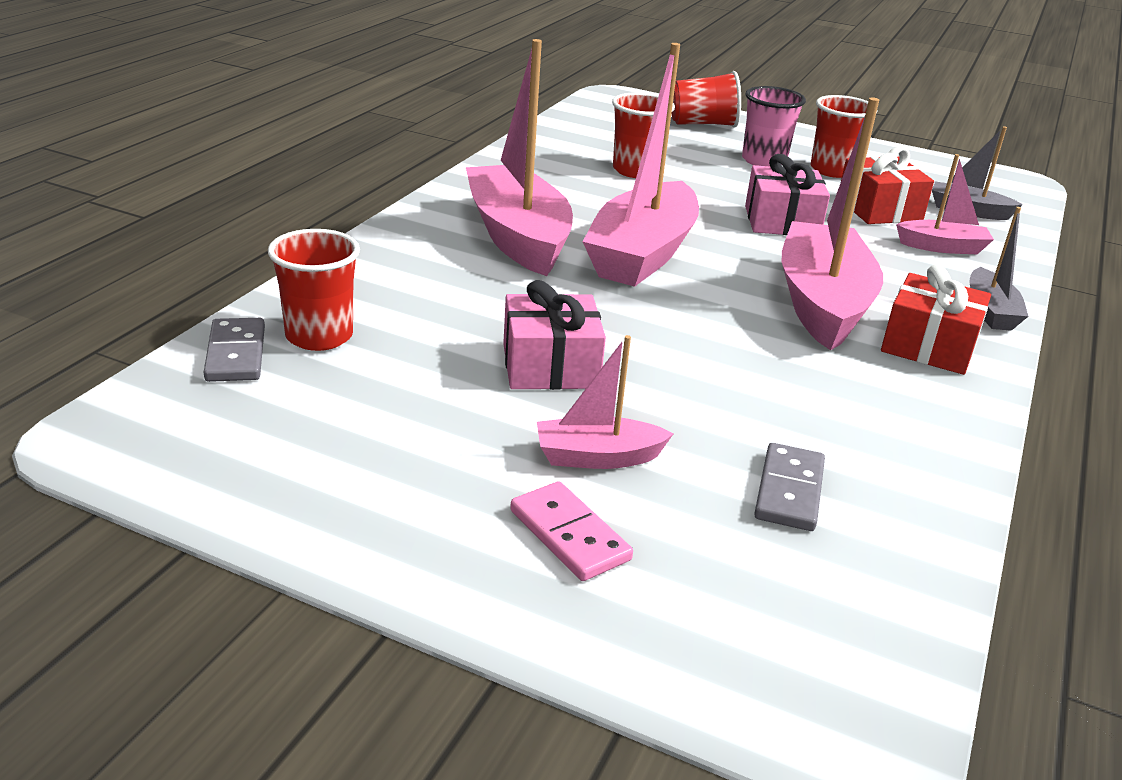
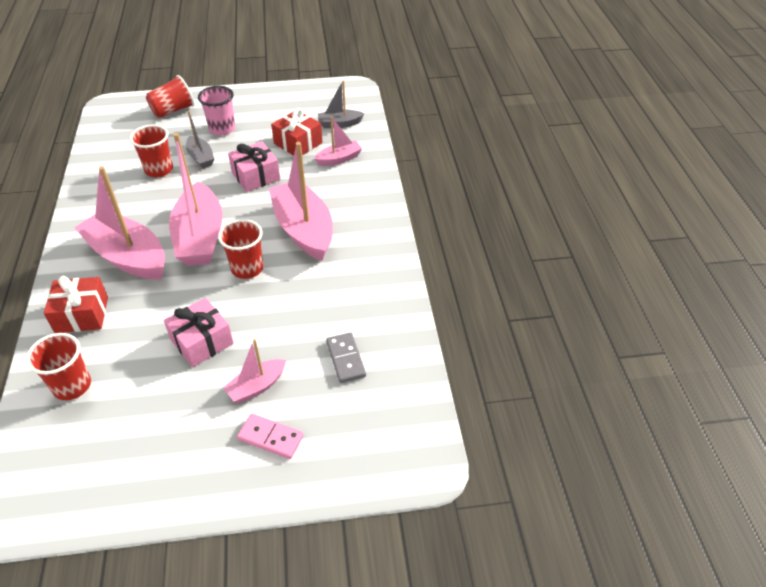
camera: 30 degrees left, 15 degrees up
grey domino [204,318,265,382] -> none
red cup [810,95,868,178] -> red cup moved to [218,219,263,279]
red gift [881,264,991,375] -> red gift moved to [44,276,108,333]
grey boat [970,207,1029,331] -> grey boat moved to [186,111,214,168]

